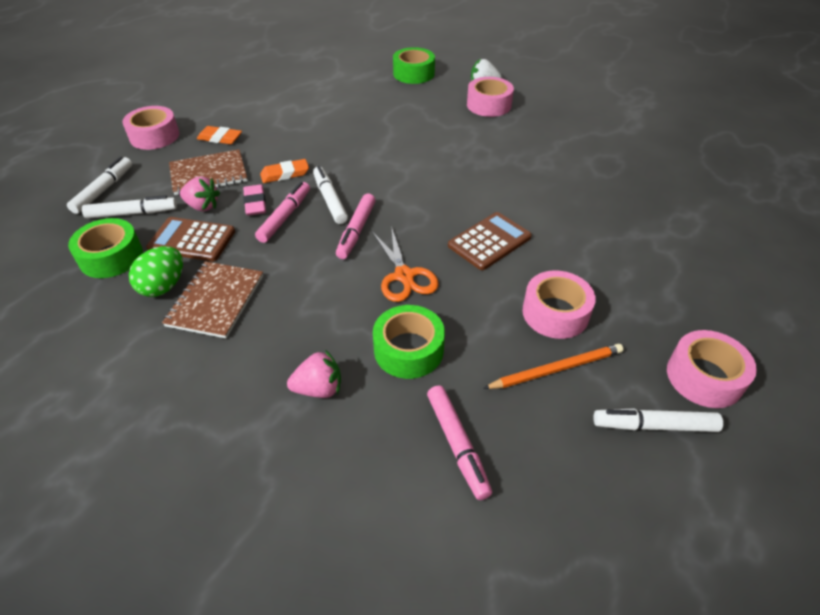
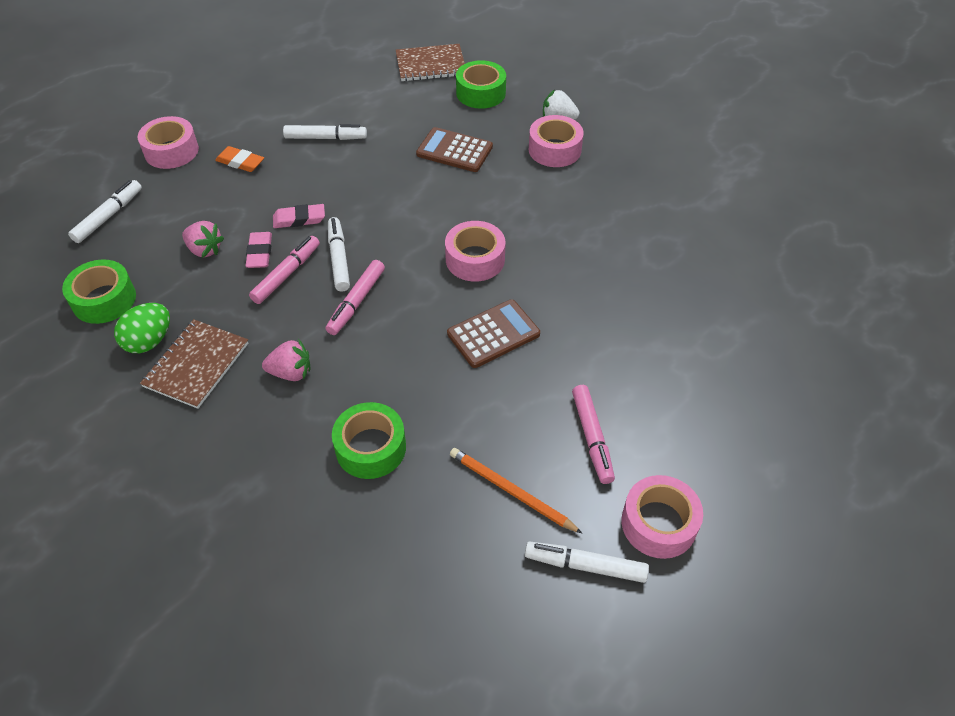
camera: 10 degrees right, 5 degrees up
white marker [82,195,177,219] -> white marker moved to [283,124,367,140]
brown calculator [146,217,235,262] -> brown calculator moved to [416,127,493,172]
brown notebook [169,149,247,195] -> brown notebook moved to [396,44,465,81]
orange eraser [260,159,309,183] -> pink eraser [273,204,325,228]
pink strawberry [287,350,341,398] -> pink strawberry moved to [262,340,310,381]
orange scissors [372,226,439,302] -> none
pink marker [427,385,492,500] -> pink marker moved to [572,385,615,484]
orange pencil [483,344,623,389] -> orange pencil turned 135 degrees counterclockwise [450,448,582,533]
pink tape [522,271,596,339] -> pink tape moved to [445,221,506,282]

